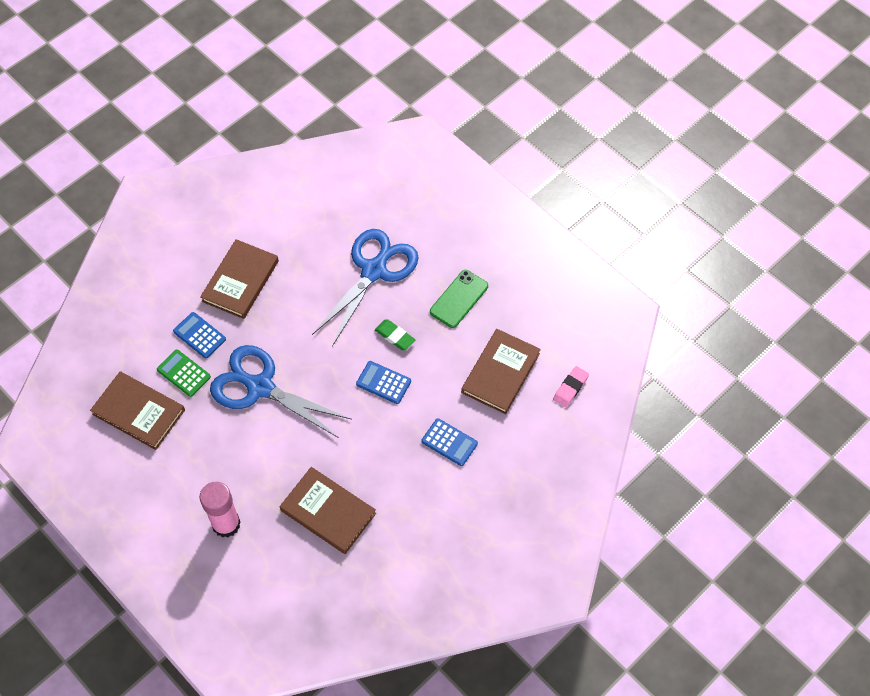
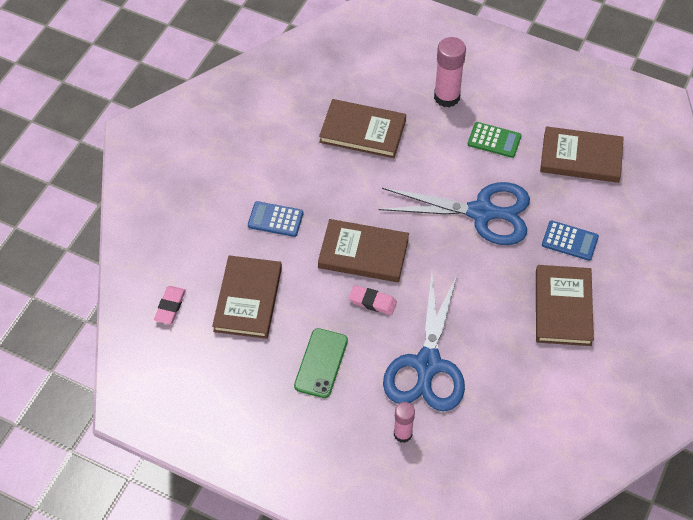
camera: 160 degrees right, 5 degrees down
green calculator [157,349,211,397] -> green calculator moved to [468,122,522,158]
blue calculator [356,361,411,404] -> brown book [318,219,409,282]
green eraser [375,319,415,350] -> pink eraser [349,285,397,315]
none -> pink glue stick [394,402,415,443]

